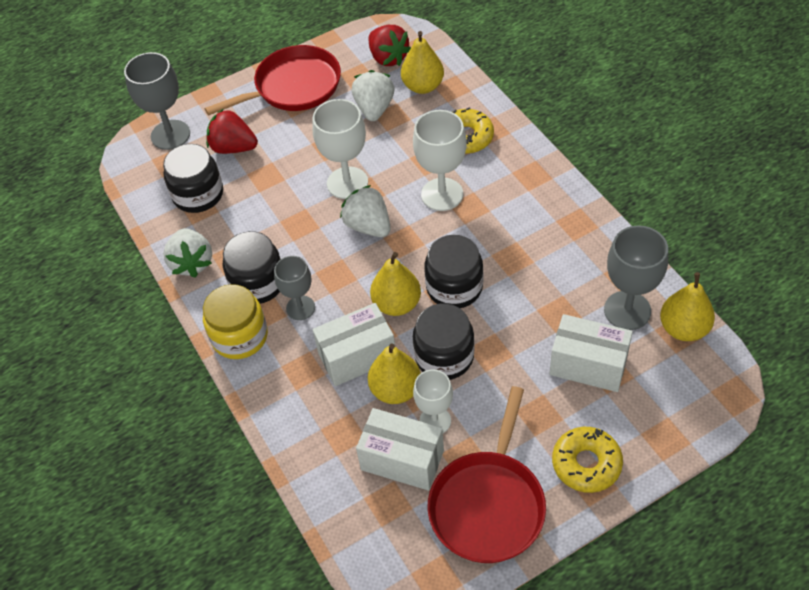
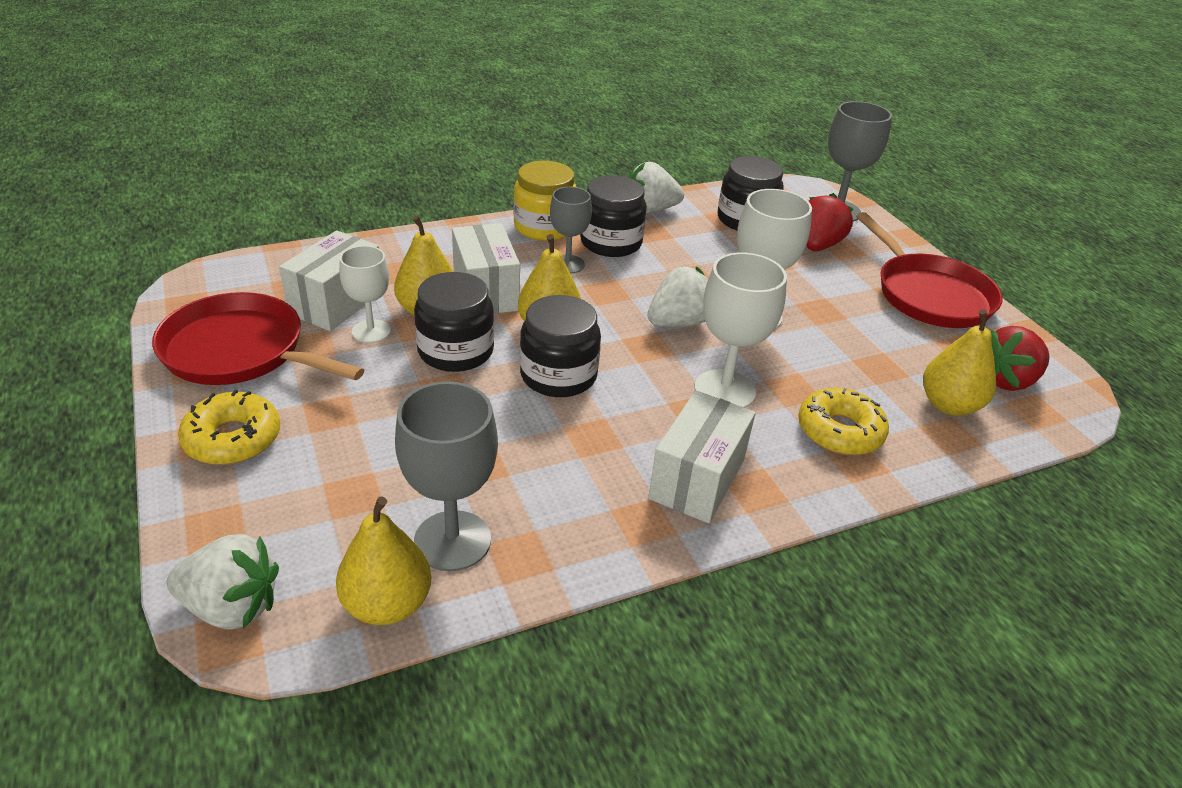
camera: 90 degrees right, 15 degrees down
white strawberry [352,70,395,121] -> white strawberry moved to [167,534,279,630]
white box [549,314,633,392] -> white box moved to [648,391,756,523]

